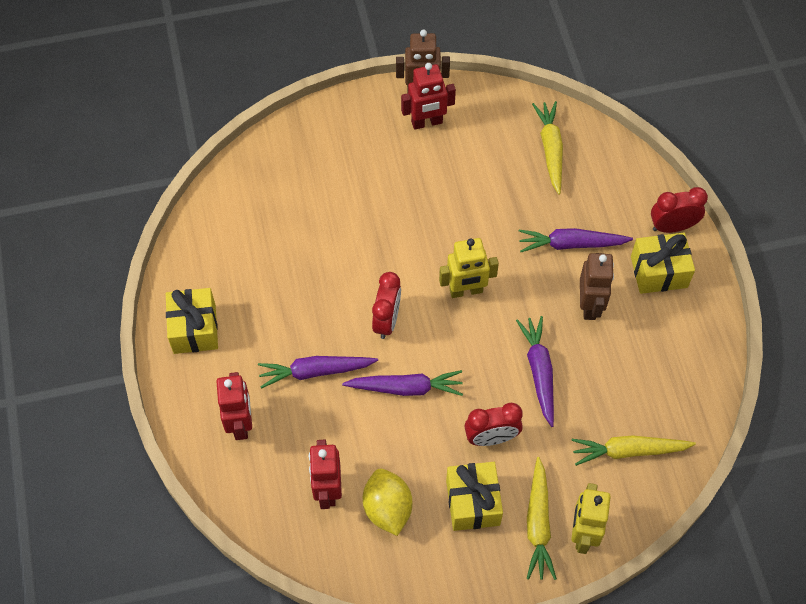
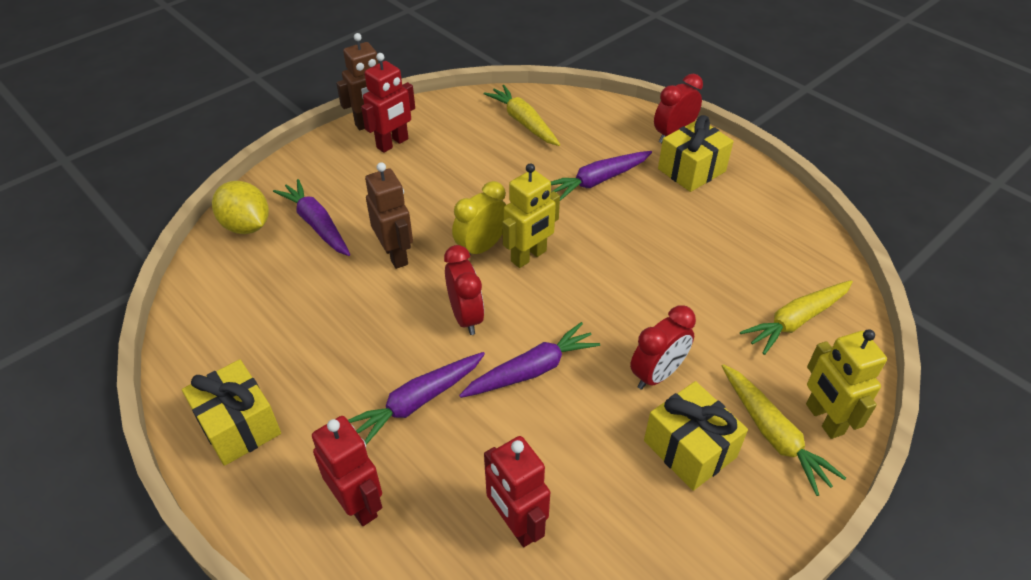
camera: 30 degrees left, 15 degrees down
yellow lemon [363,469,412,536] -> yellow lemon moved to [212,181,269,234]
purple carrot [516,316,554,427] -> purple carrot moved to [273,179,350,256]
brown robot [580,253,614,320] -> brown robot moved to [365,162,413,269]
none -> yellow clock [452,181,506,254]

